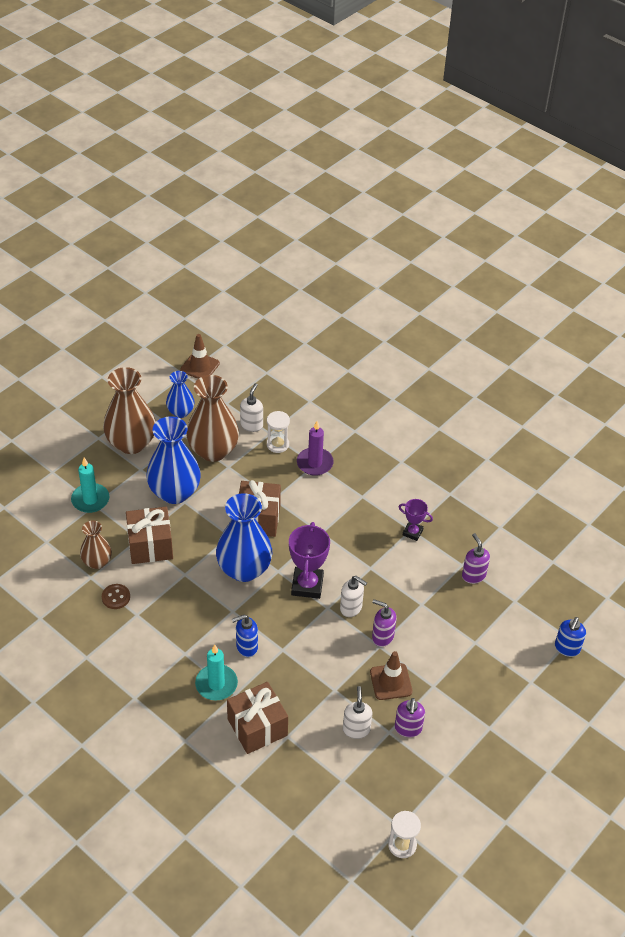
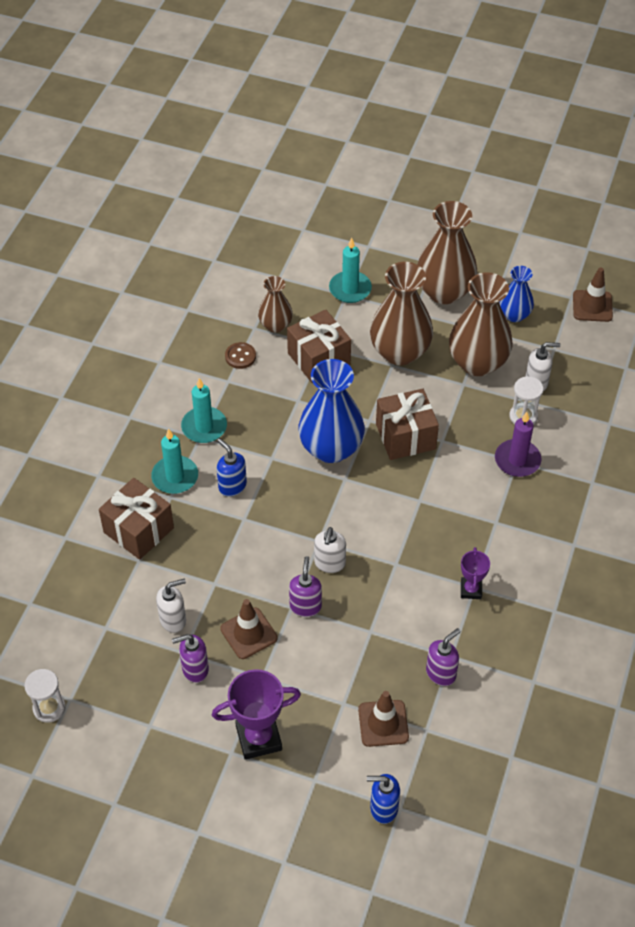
camera: 70 degrees right, 5 degrees up
blue vase [146,416,201,504] -> brown vase [370,262,433,365]
purple trophy [289,522,330,599] -> purple trophy moved to [212,669,301,760]
none -> turquoise candle [181,378,227,443]
none -> brown traffic cone [358,691,409,747]

